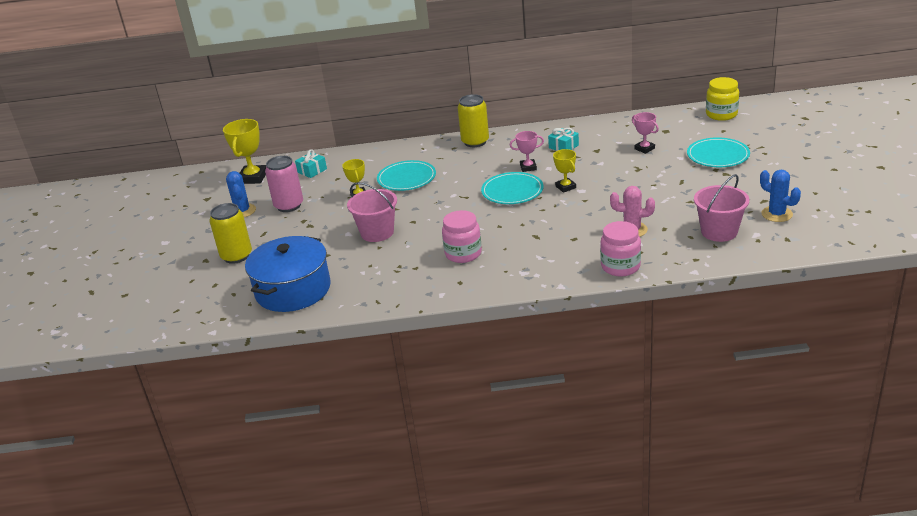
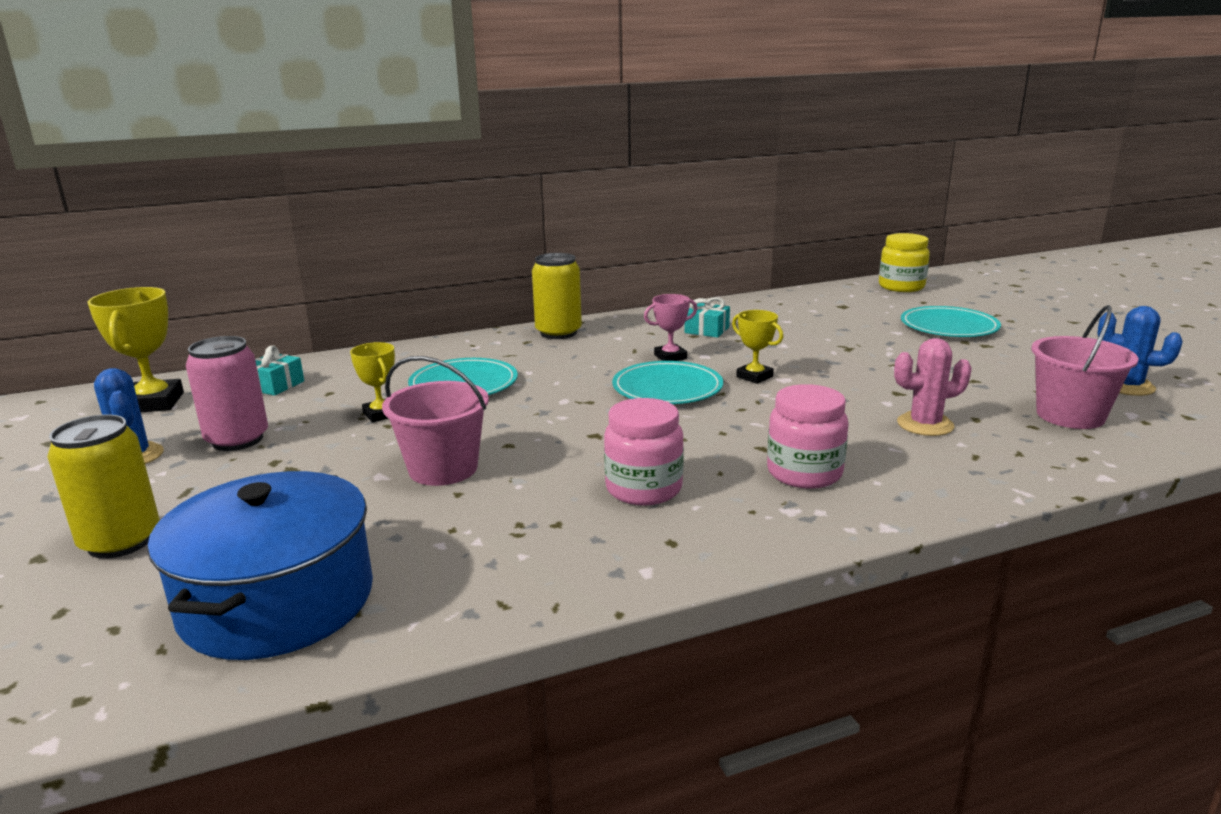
camera: 20 degrees left, 10 degrees down
pink jar [600,221,641,277] -> pink jar moved to [767,384,849,489]
pink trophy [632,112,659,154] -> none

